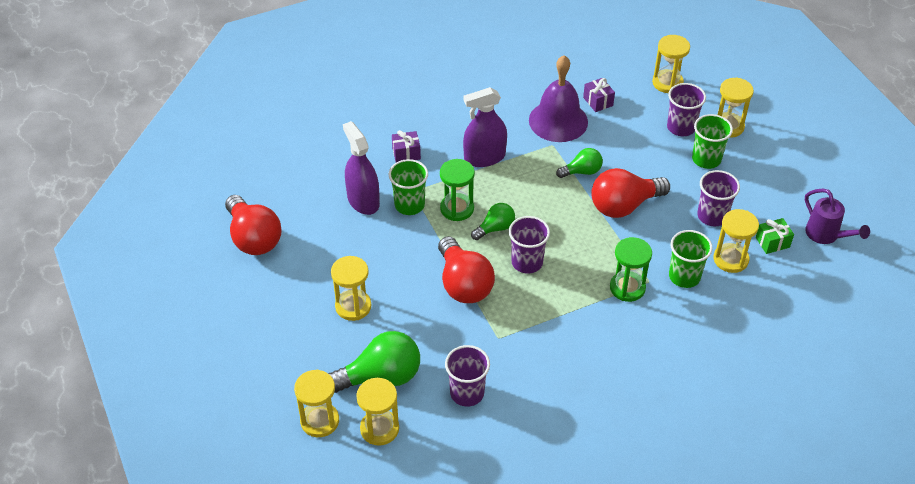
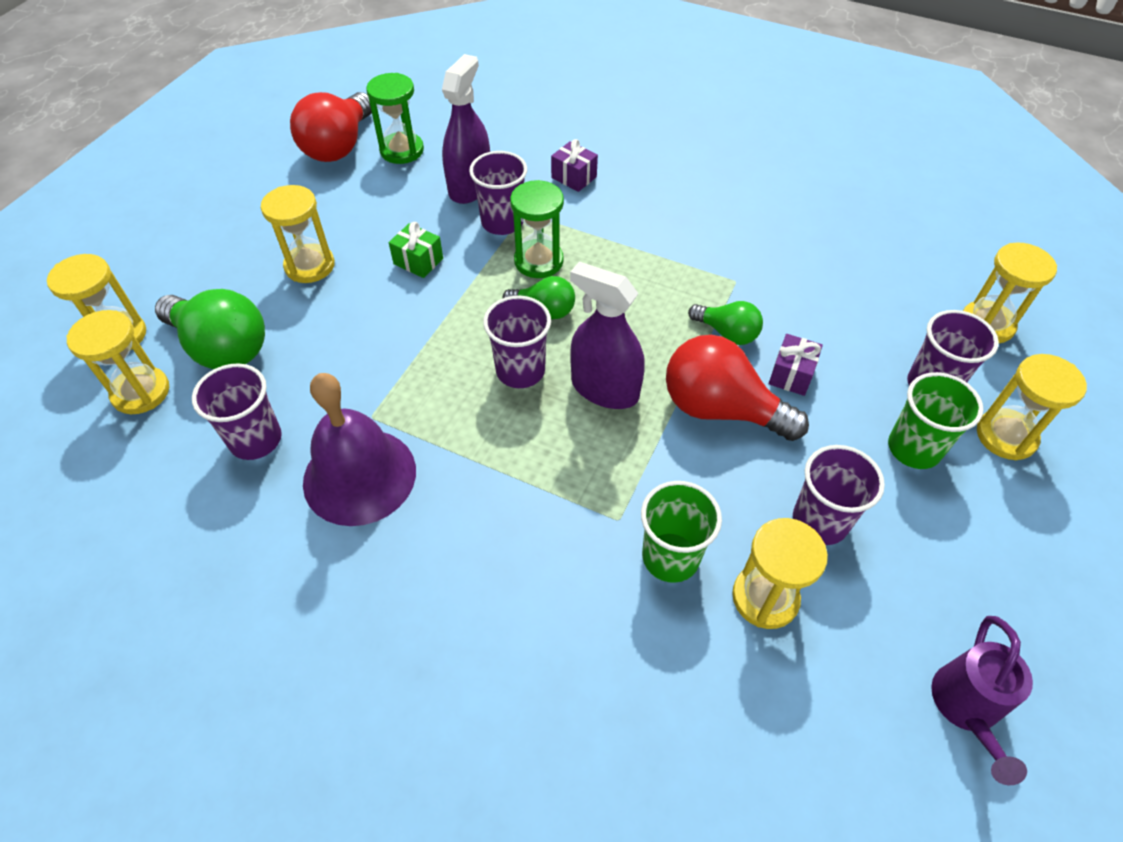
camera: 50 degrees right, 5 degrees up
green cup [389,159,428,215] -> purple cup [469,151,527,235]
red light bulb [438,236,495,303] -> none
purple spray bottle [463,87,507,167] -> purple spray bottle moved to [570,261,645,409]
purple bell [529,55,588,142] -> purple bell moved to [303,373,416,526]
purple gift [583,78,615,112] -> purple gift moved to [769,334,823,396]
green hourglass [610,237,652,302] -> green hourglass moved to [366,73,424,164]
green gift [756,218,794,254] -> green gift moved to [389,222,443,278]

